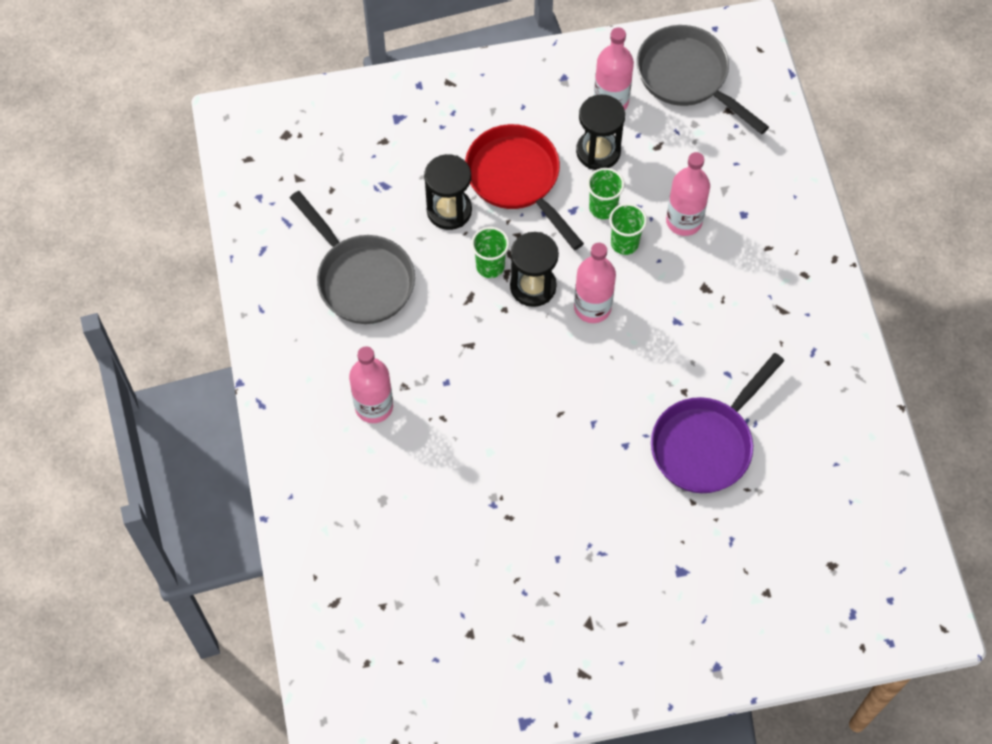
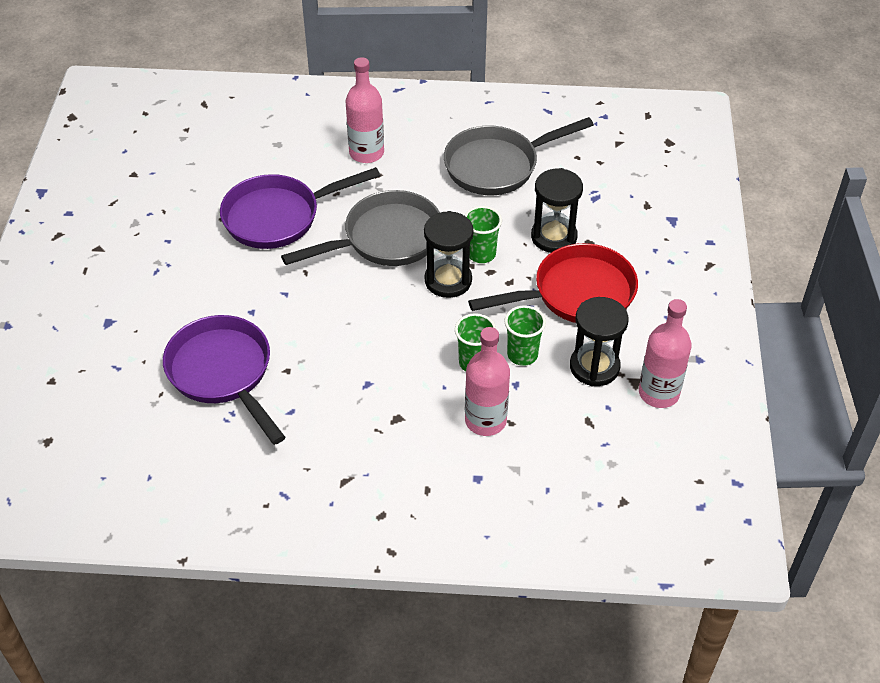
camera: 105 degrees right, 15 degrees down
pink bottle [574,243,616,323] -> none
grey pan [637,25,769,134] -> grey pan moved to [281,190,440,266]
none -> purple pan [220,167,380,249]

